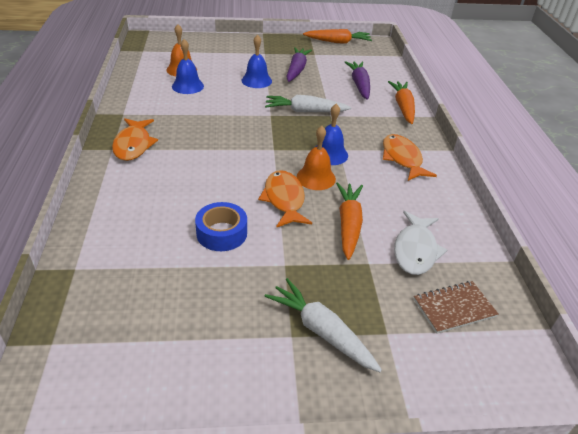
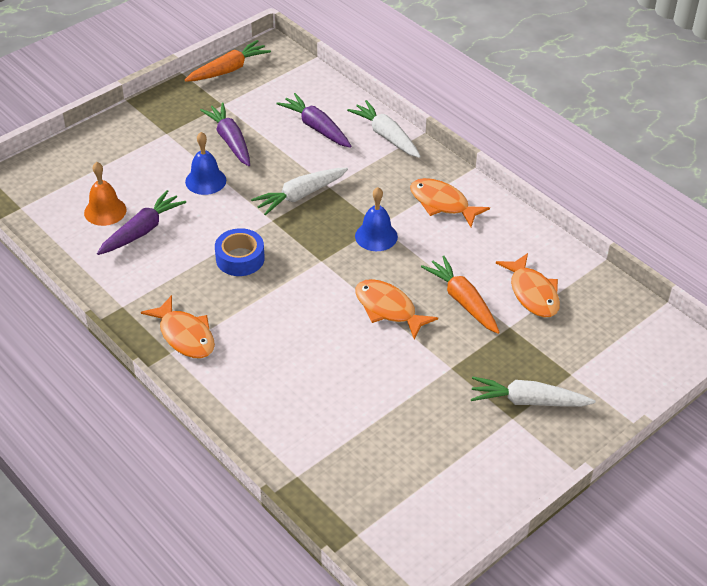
camera: 35 degrees left, 5 degrees up
blue bell [172,39,204,94] -> purple carrot [97,190,186,255]
blue tape [195,202,247,251] -> blue tape moved to [215,228,265,276]
orange bell [297,126,336,190] -> none
orange carrot [388,81,415,124] -> white carrot [347,100,421,158]
white fish [394,211,447,275] -> orange fish [496,253,560,318]
brown notebook [414,281,498,334] -> none

